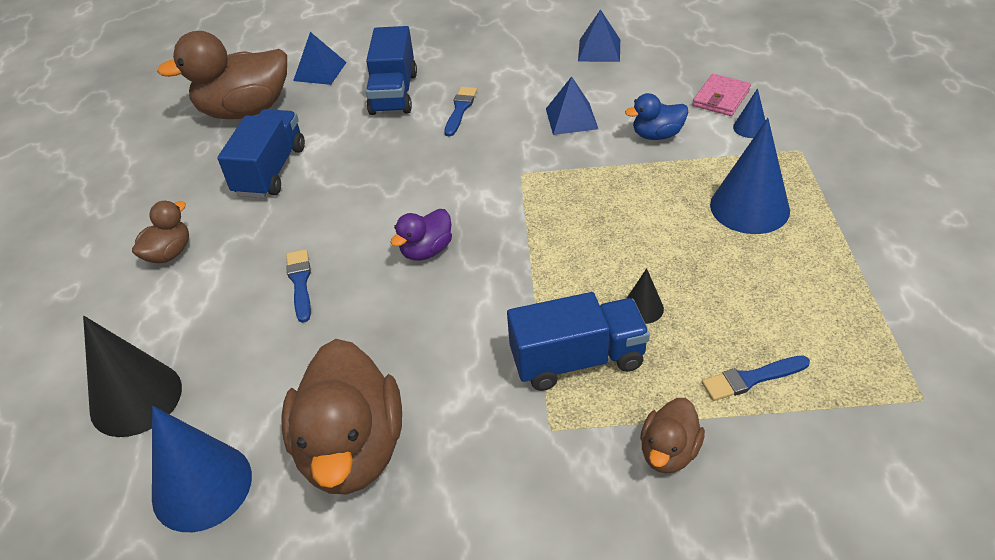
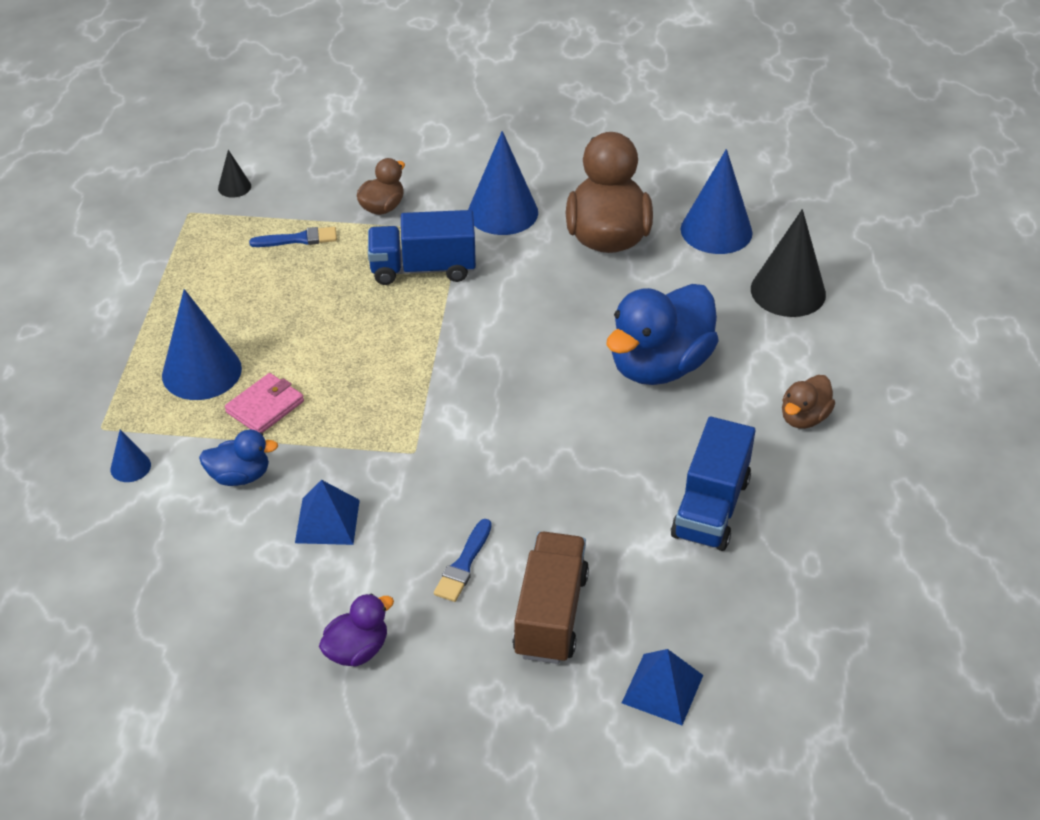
camera: 175 degrees left, 0 degrees up
brown duck [157,31,287,119] -> none
blue brush [286,249,311,323] -> blue duck [606,284,719,385]
blue truck [366,26,417,115] -> brown truck [512,532,589,664]
purple duck [390,209,452,261] -> purple duck moved to [319,594,394,667]
blue pyramid [578,9,620,62] -> none
black cone [627,268,664,324] -> black cone moved to [218,150,251,198]
pink wallet [692,74,751,116] -> pink wallet moved to [225,373,304,433]
none -> blue cone [468,131,538,235]

